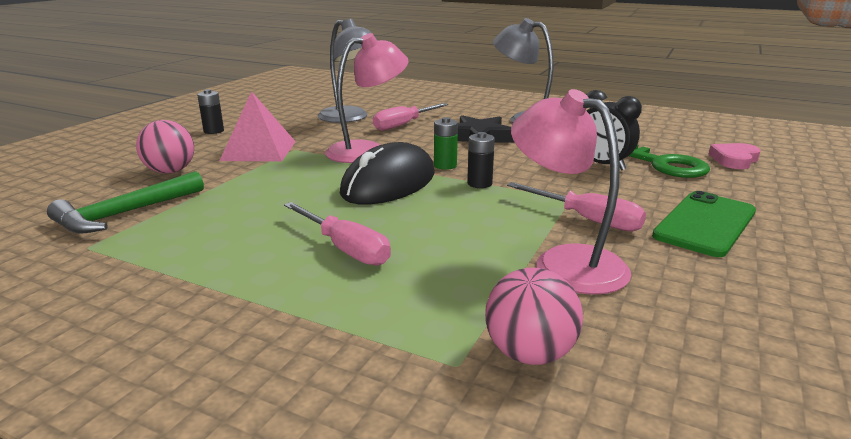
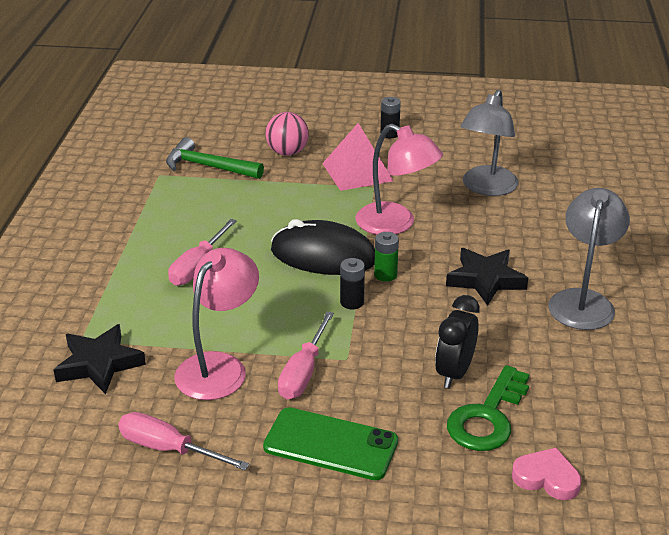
camera: 70 degrees right, 10 degrees up
pink screwdriver [373,103,448,131] -> pink screwdriver moved to [118,412,250,470]
pink ball [485,267,583,365] -> black star [54,324,146,394]

